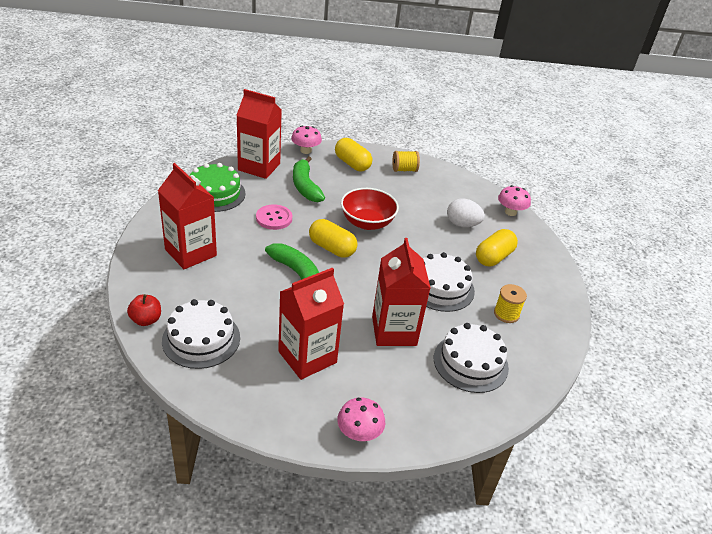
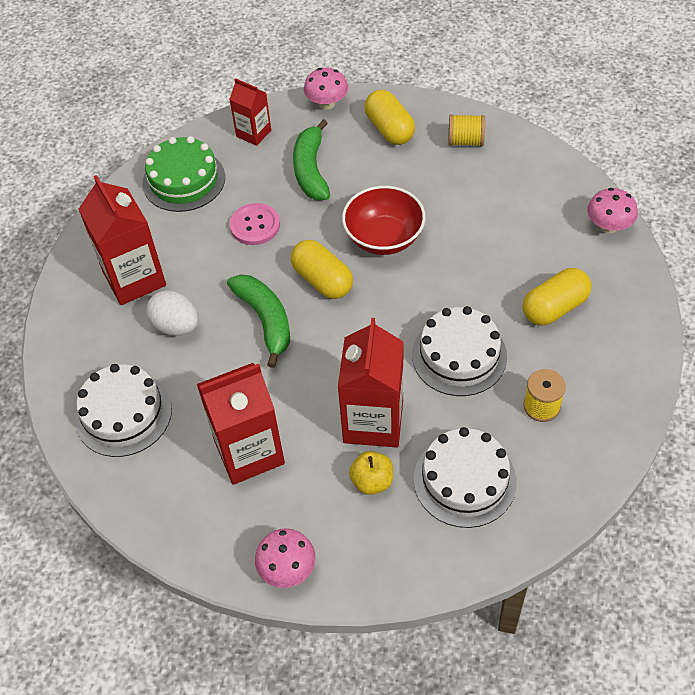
camera: 20 degrees right, 15 degrees up
red apple [127,294,161,326] -> none
red carton [236,89,282,179] -> red carton [229,78,271,146], size x0.57
white egg [447,199,485,227] -> white egg moved to [146,290,199,336]
none -> yellow apple [349,451,393,495]

